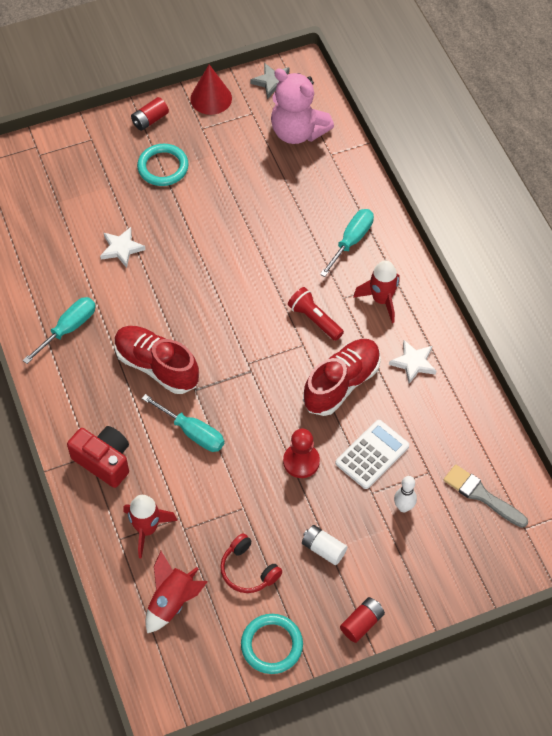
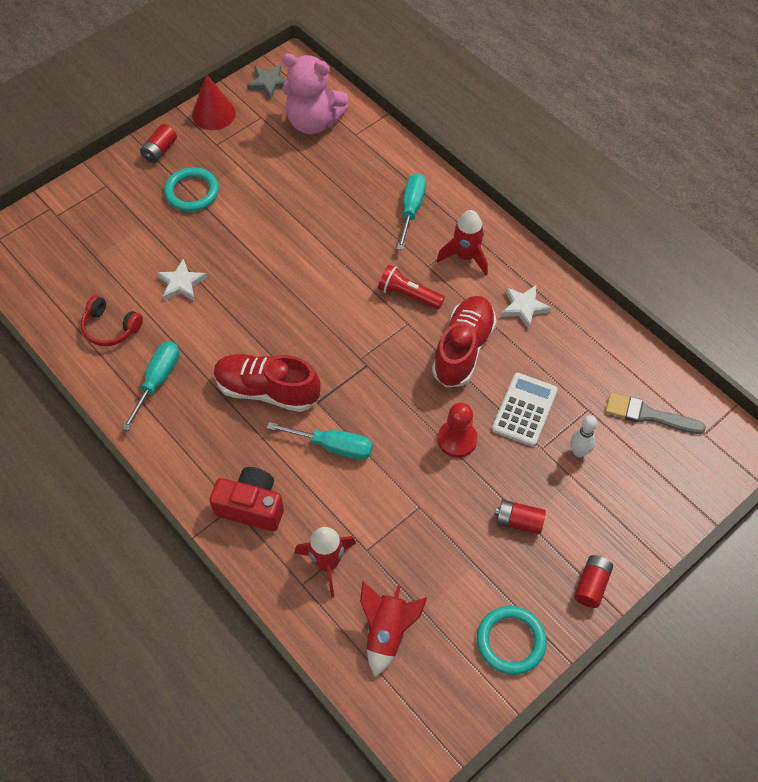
camera: 20 degrees left, 0 degrees up
red headphones [220,533,282,593] -> red headphones moved to [81,295,143,346]
white battery [302,525,347,565] -> red battery [495,500,546,534]

